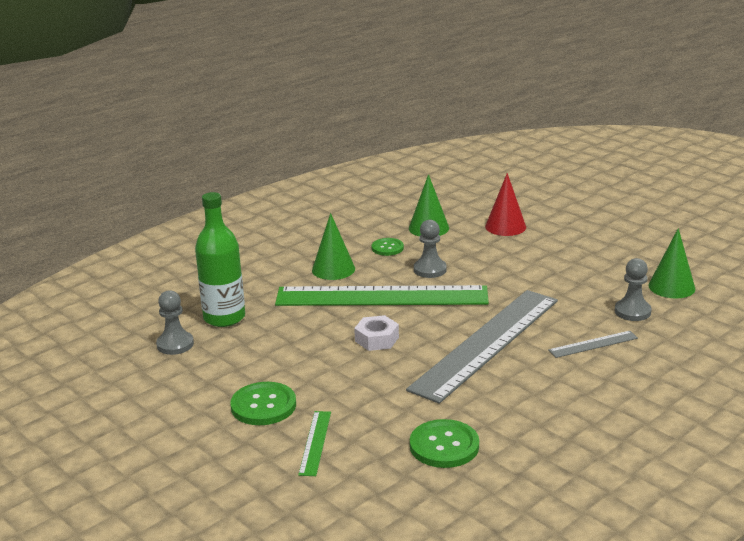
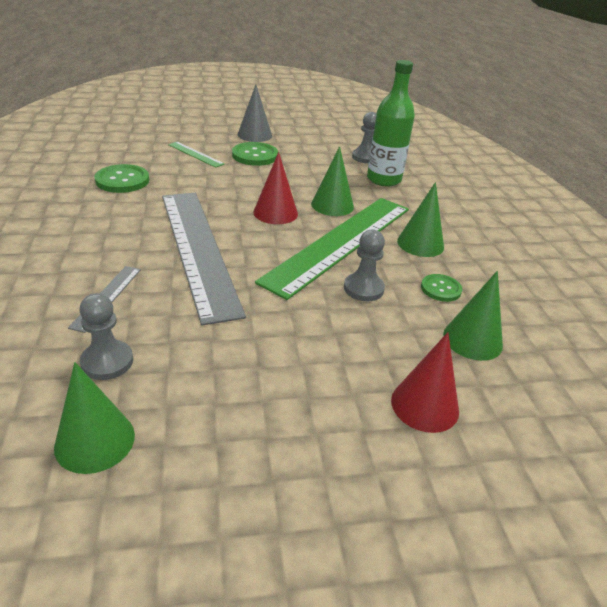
camera: 120 degrees right, 10 degrees up
white nut [354,315,399,351] -> red cone [253,152,298,224]
none -> grey cone [237,84,272,142]
none -> green cone [311,146,354,216]

